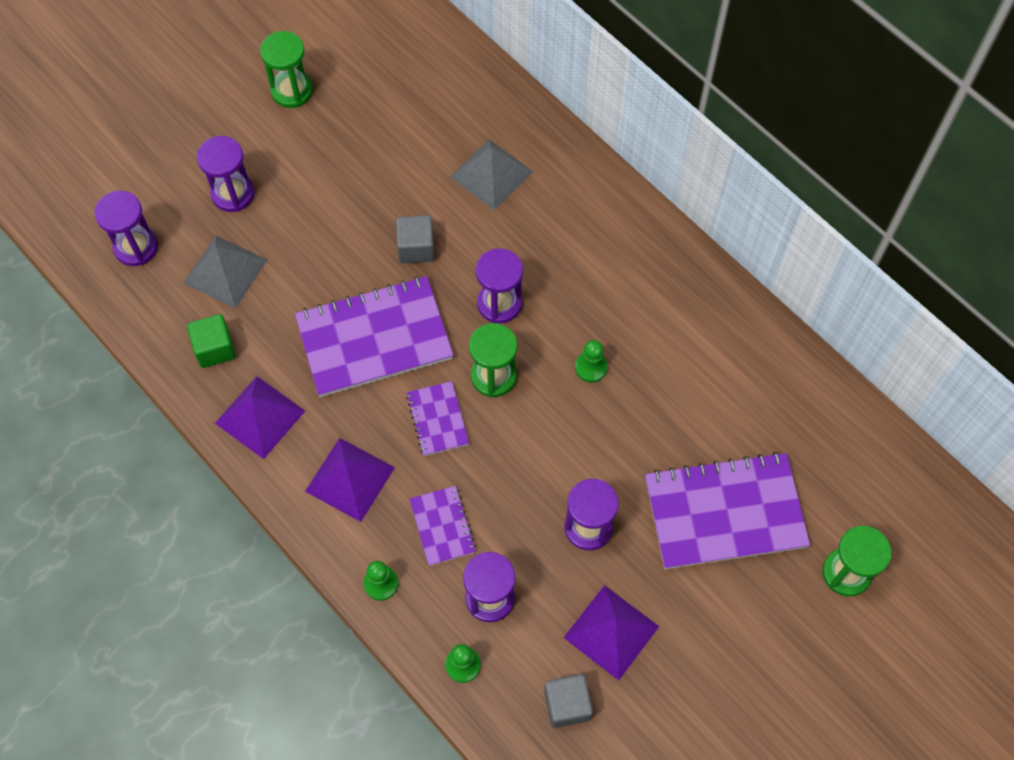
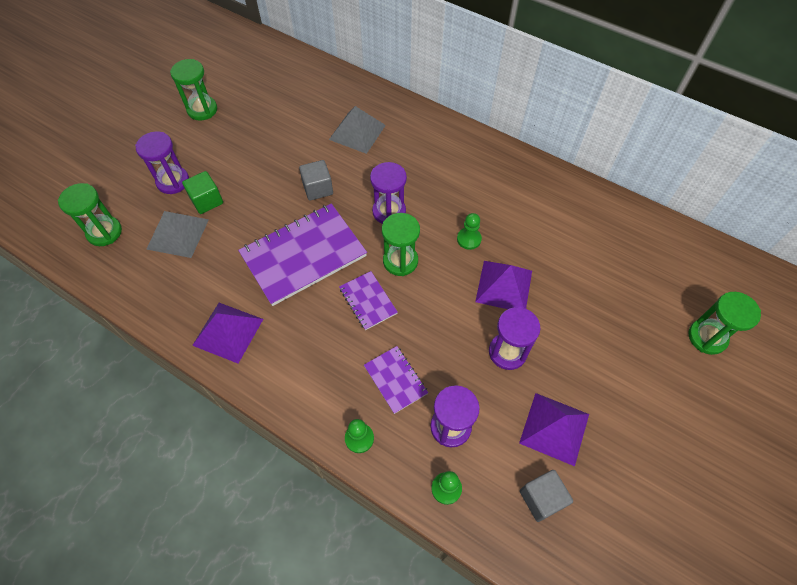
camera: 15 degrees left, 5 degrees down
purple hourglass [94,191,158,266] -> green hourglass [58,183,122,246]
green cube [187,314,236,368] -> green cube moved to [182,171,223,214]
purple pyramid [305,438,395,522] -> purple pyramid moved to [475,261,532,309]
purple notebook [645,452,810,569] -> none

